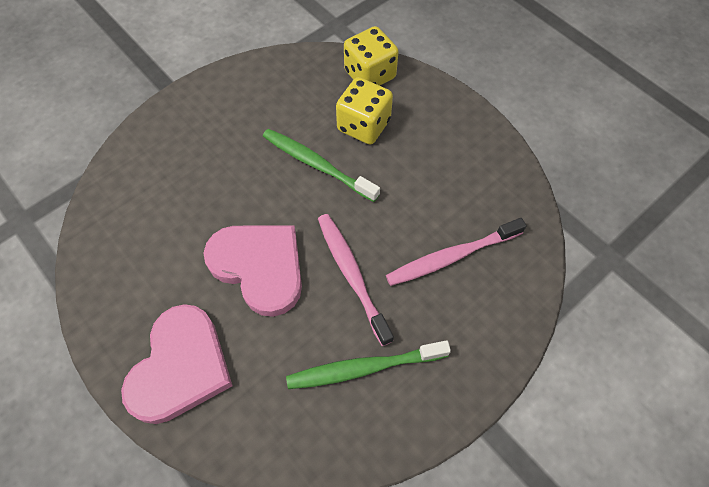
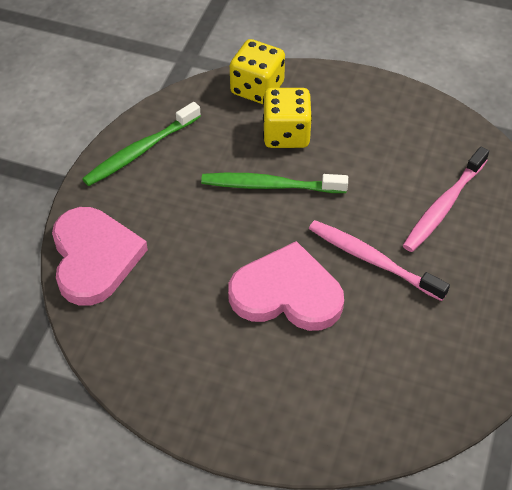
camera: 30 degrees left, 10 degrees down
pink heart [121,304,232,424] -> pink heart moved to [52,207,148,306]
green toothbrush [286,340,451,389] -> green toothbrush moved to [82,102,201,186]

